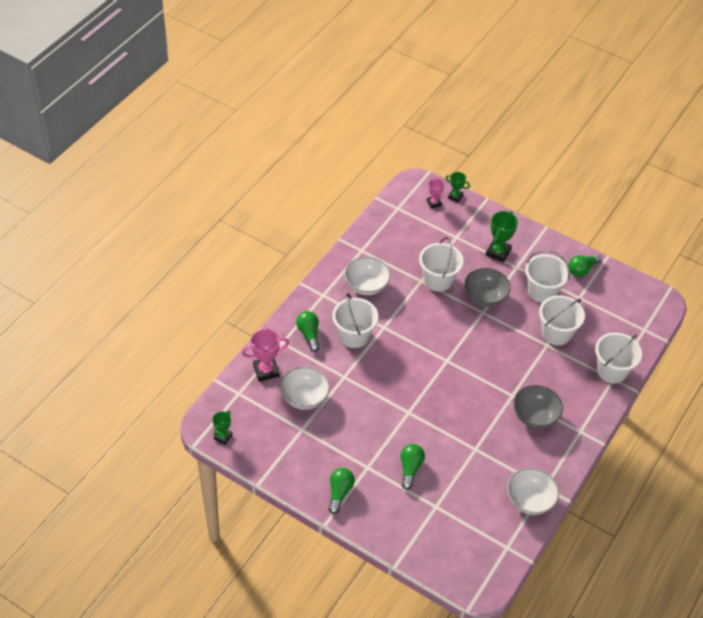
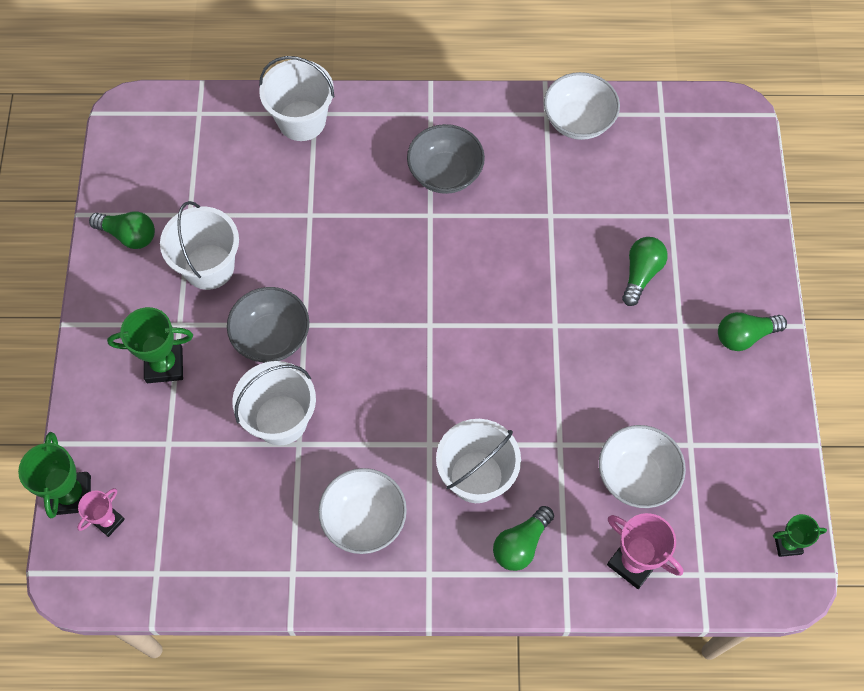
camera: 120 degrees left, 15 degrees up
green light bulb [401,444,425,490] -> green light bulb turned 135 degrees clockwise [622,237,668,306]
green trophy [446,172,470,203] -> green trophy [18,432,91,518], size x1.63
white bucket [539,295,585,345] -> none

